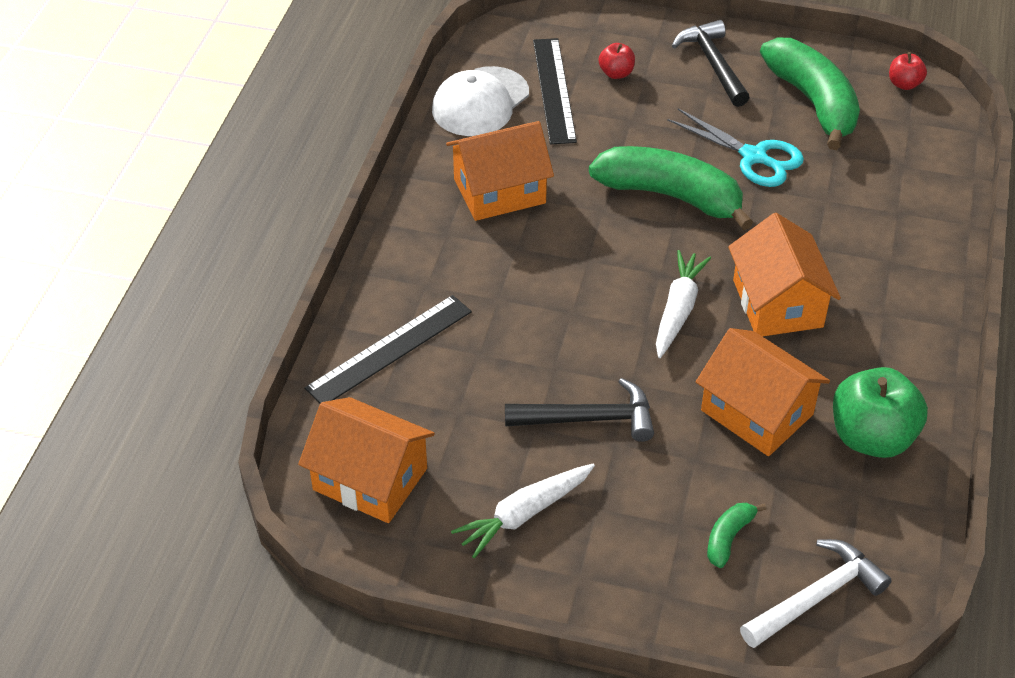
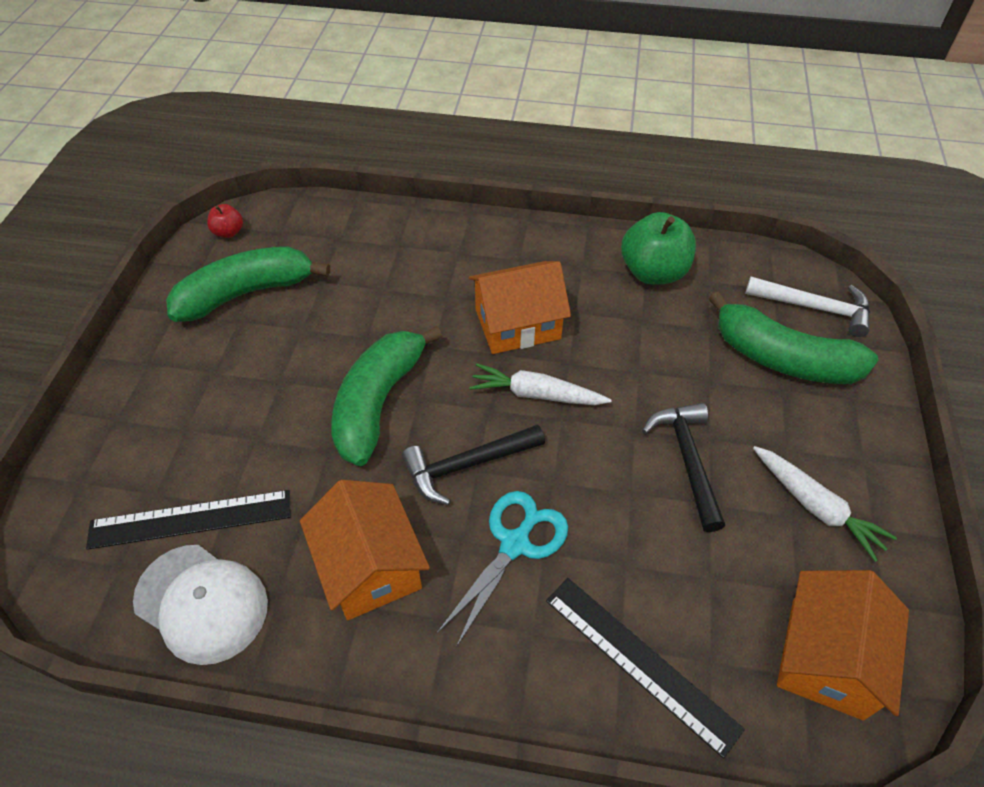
camera: 95 degrees left, 5 degrees up
red apple [599,43,635,79] -> none
turquoise scissors [667,109,804,187] -> turquoise scissors moved to [437,491,568,647]
black hammer [672,20,750,107] -> black hammer moved to [402,424,545,505]
orange house [696,328,830,456] -> none
green banana [707,503,766,568] -> green banana [709,291,878,384], size x2.29
white hammer [740,539,892,648] -> white hammer turned 150 degrees clockwise [745,277,870,337]

